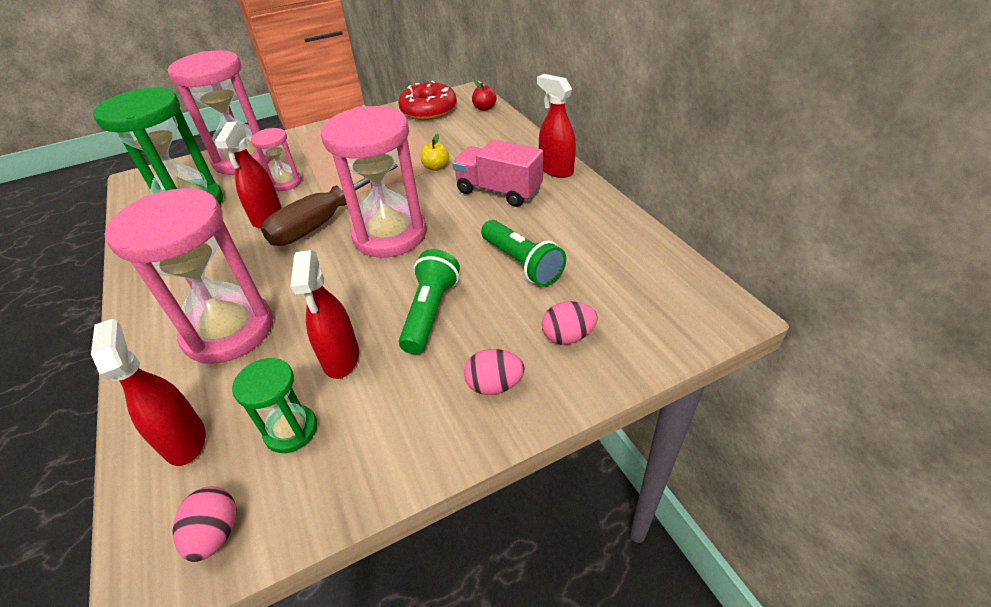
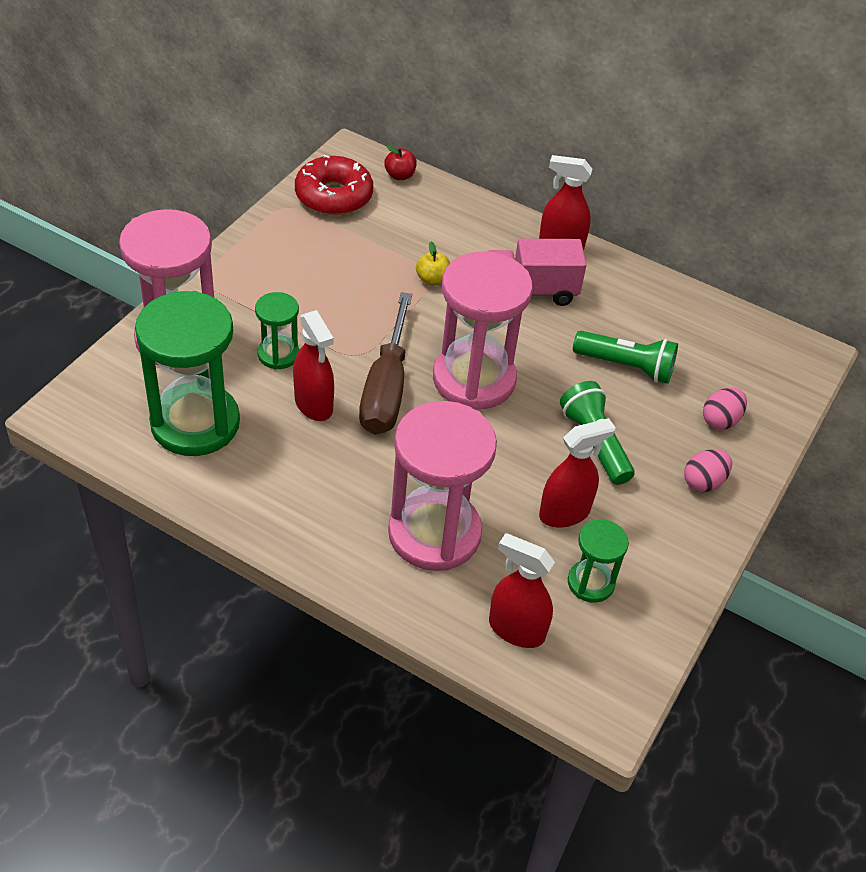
camera: 40 degrees left, 5 degrees up
pink egg [173,486,236,562] -> none
pink hourglass [251,128,302,191] -> green hourglass [255,292,299,369]
red spray bottle [290,250,359,379] -> red spray bottle turned 75 degrees counterclockwise [539,418,616,528]

